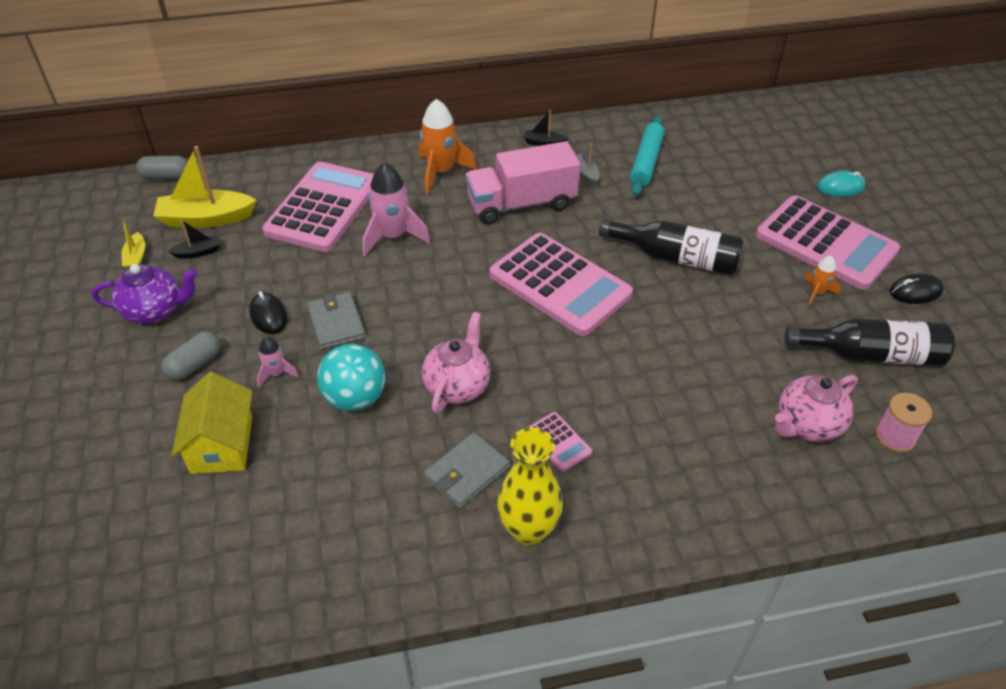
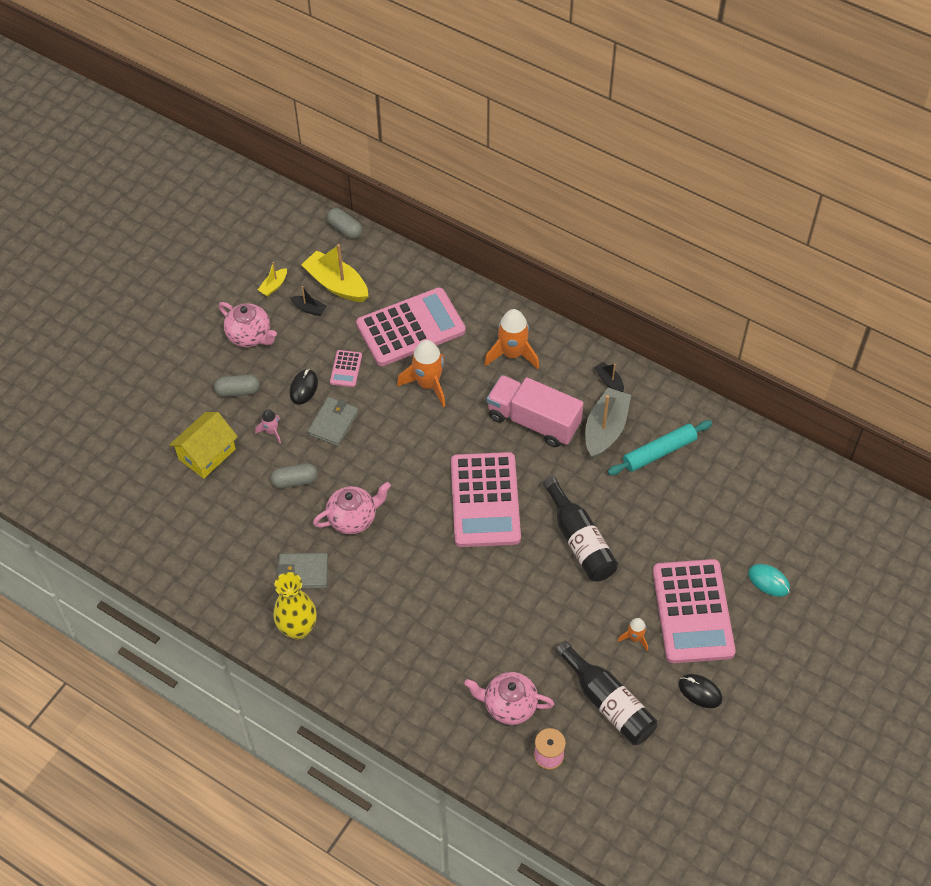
camera: 45 degrees right, 10 degrees up
purple teapot [92,264,198,324] -> pink teapot [219,302,277,347]
turquoise ball [317,344,385,411] -> grey capsule [271,463,318,489]
pink rocket [362,162,430,256] -> orange rocket [397,340,446,407]
pink calculator [527,412,592,472] -> pink calculator moved to [330,350,362,387]
grey boat [576,143,600,185] -> grey boat [585,388,631,459], size x2.04

